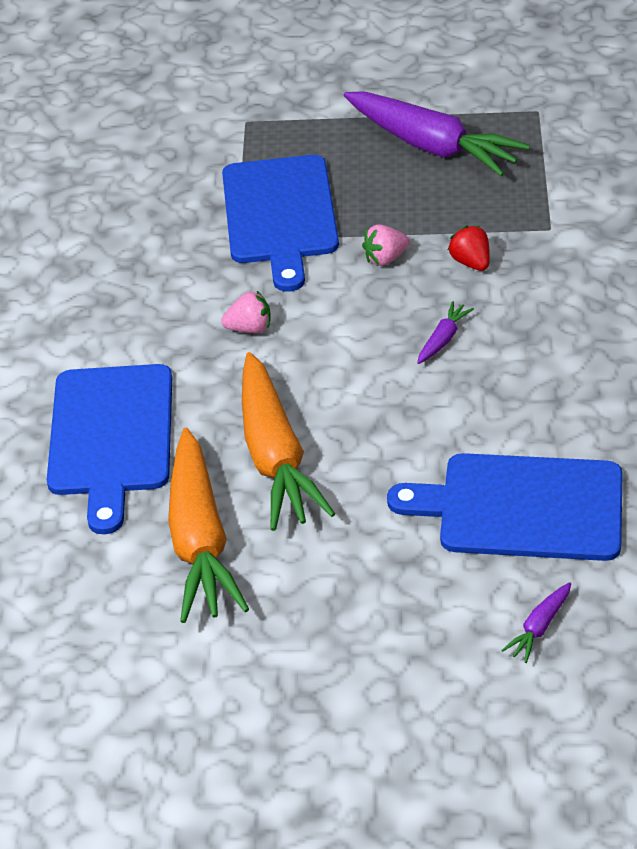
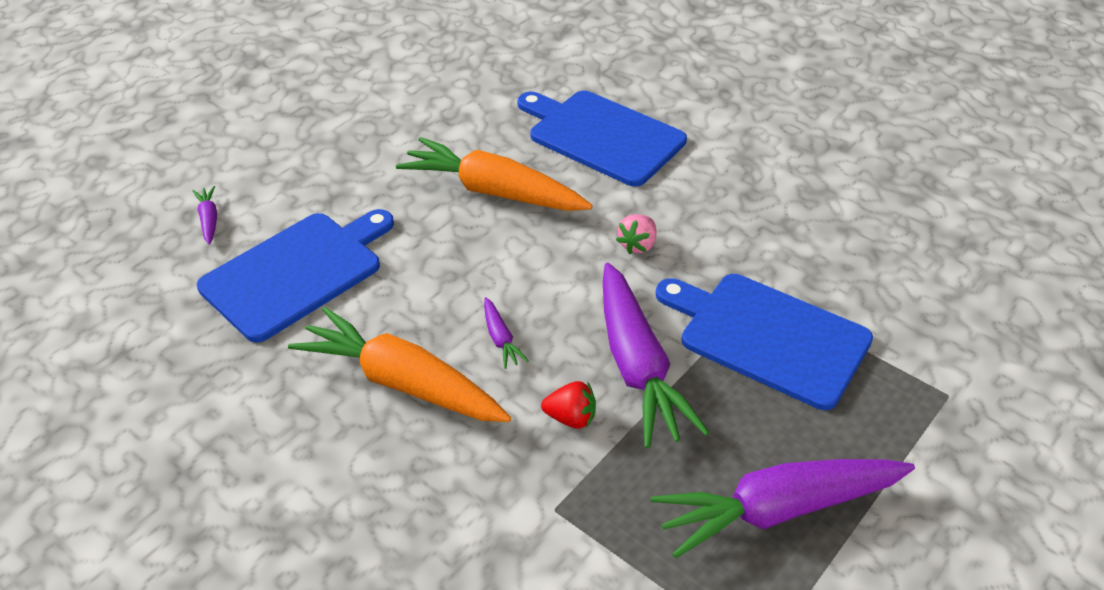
camera: 125 degrees right, 0 degrees up
orange carrot [168,428,249,623] -> orange carrot moved to [288,307,511,422]
pink strawberry [362,224,410,266] -> purple carrot [603,263,710,448]

